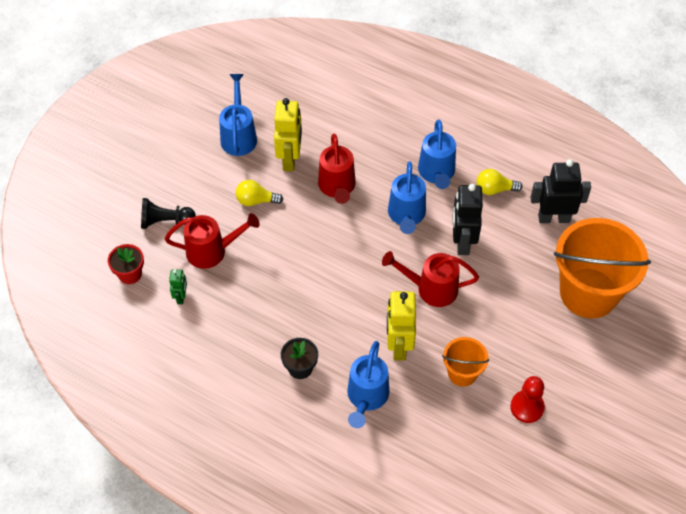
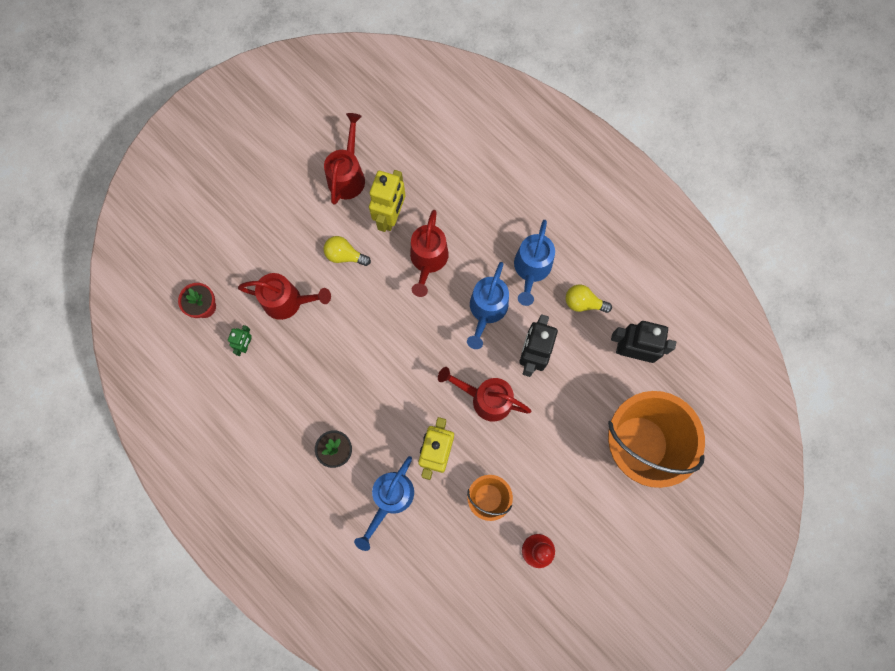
camera: 15 degrees right, 20 degrees up
black pawn [141,198,196,229] -> none
blue watering can [219,74,257,156] -> red watering can [324,113,365,205]

